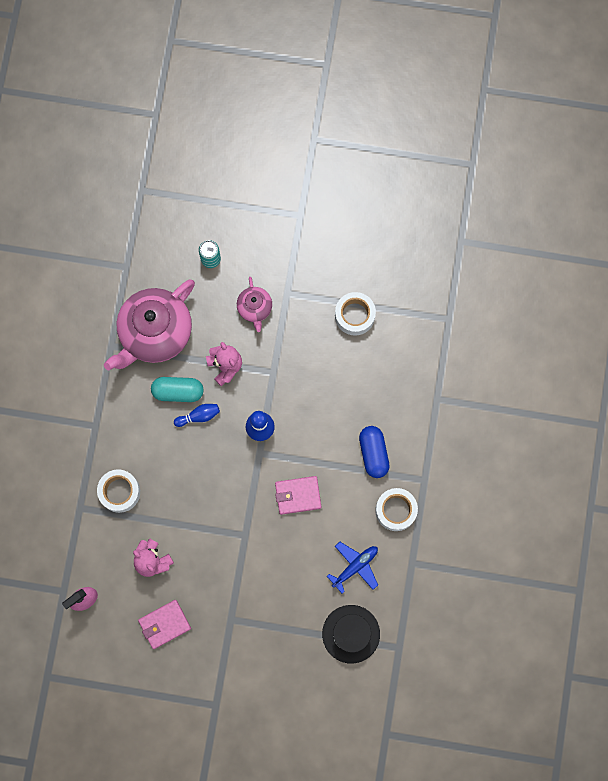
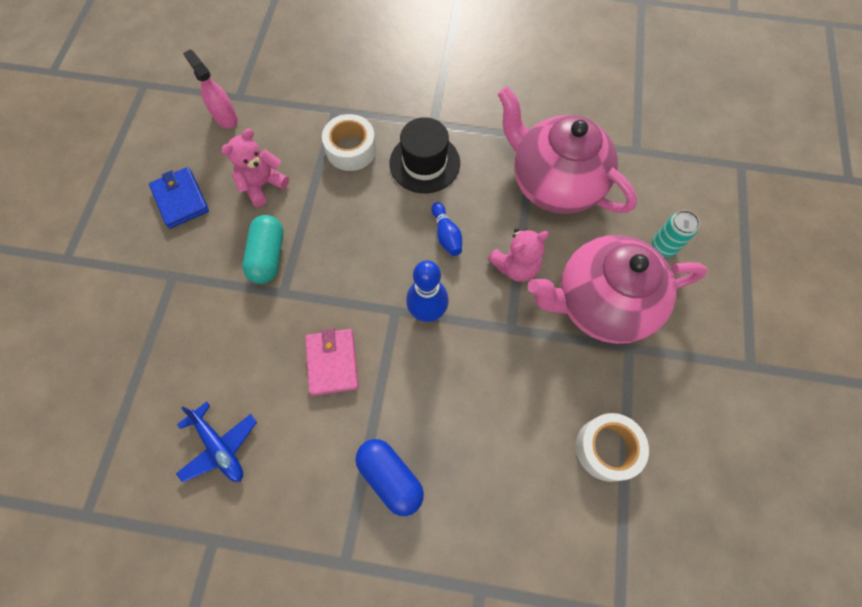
camera: 90 degrees right, 10 degrees down
pink wallet [138,600,191,649] -> blue wallet [149,167,209,229]
turquoise capsule [151,377,204,402] -> turquoise capsule moved to [242,215,283,284]
pink teapot [237,277,272,332] -> pink teapot [528,235,707,344], size x2.08
black hat [322,605,380,664] -> black hat moved to [389,117,460,193]
blue capsule [359,426,389,478] -> blue capsule turned 60 degrees clockwise [356,439,424,516]
white tape [375,488,418,531] -> none

